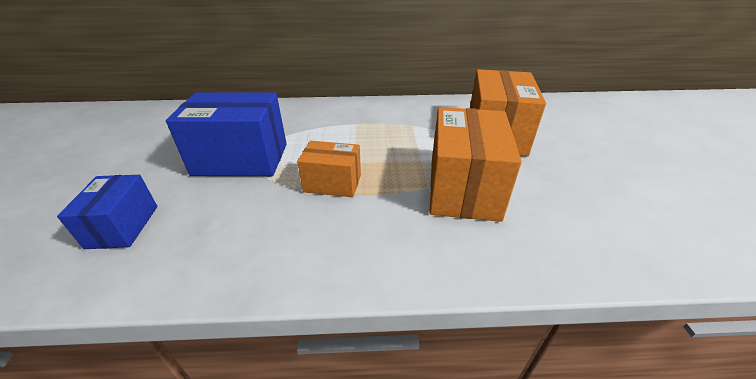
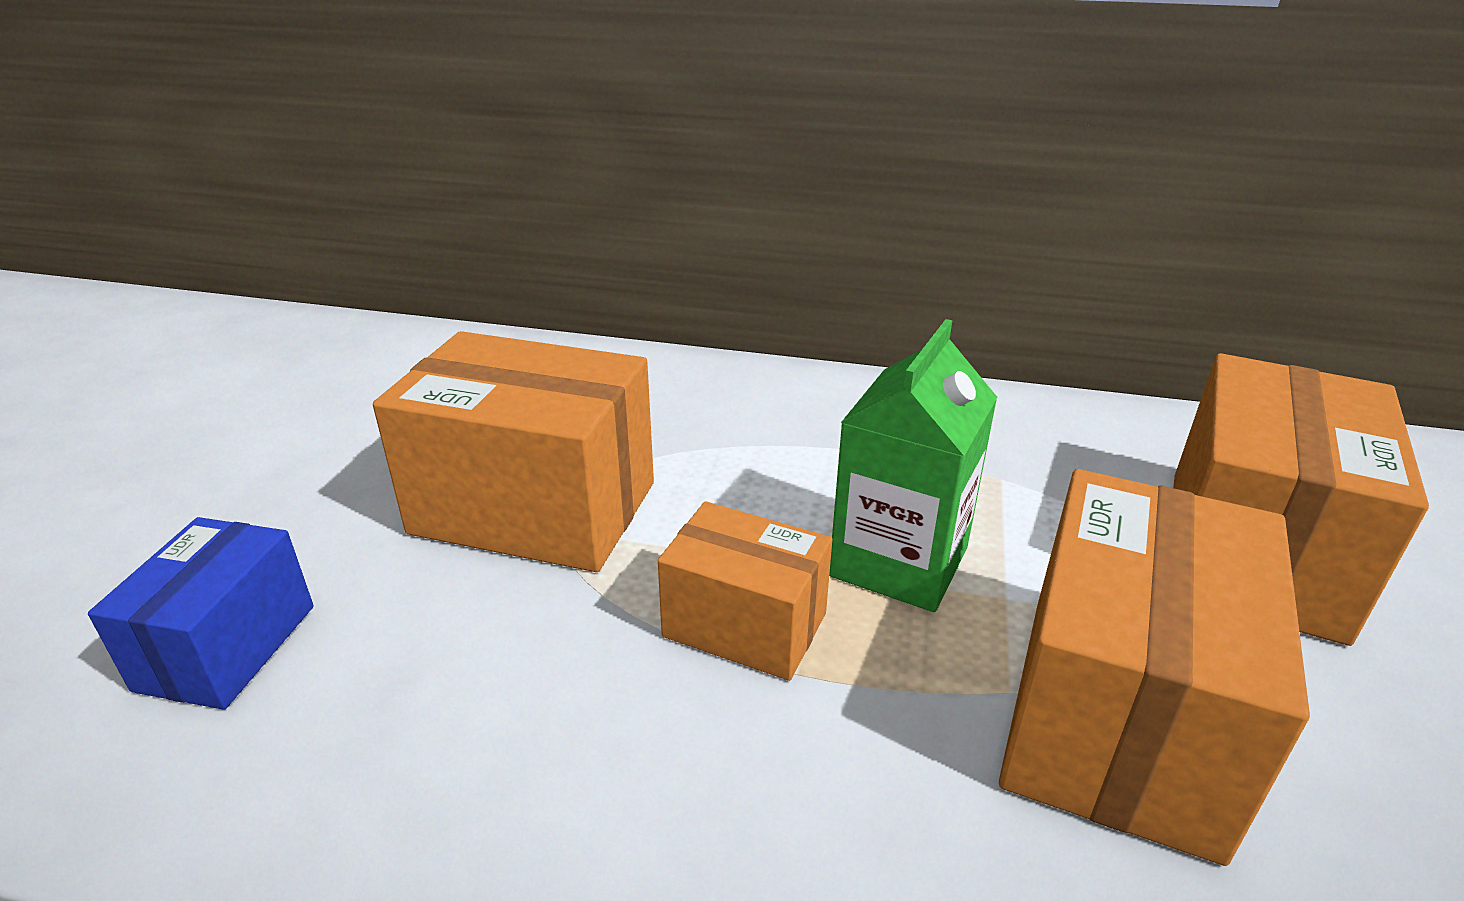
camera: 15 degrees right, 5 degrees down
blue box [166,92,287,176] -> orange box [373,331,654,572]
none -> green carton [829,319,997,612]

